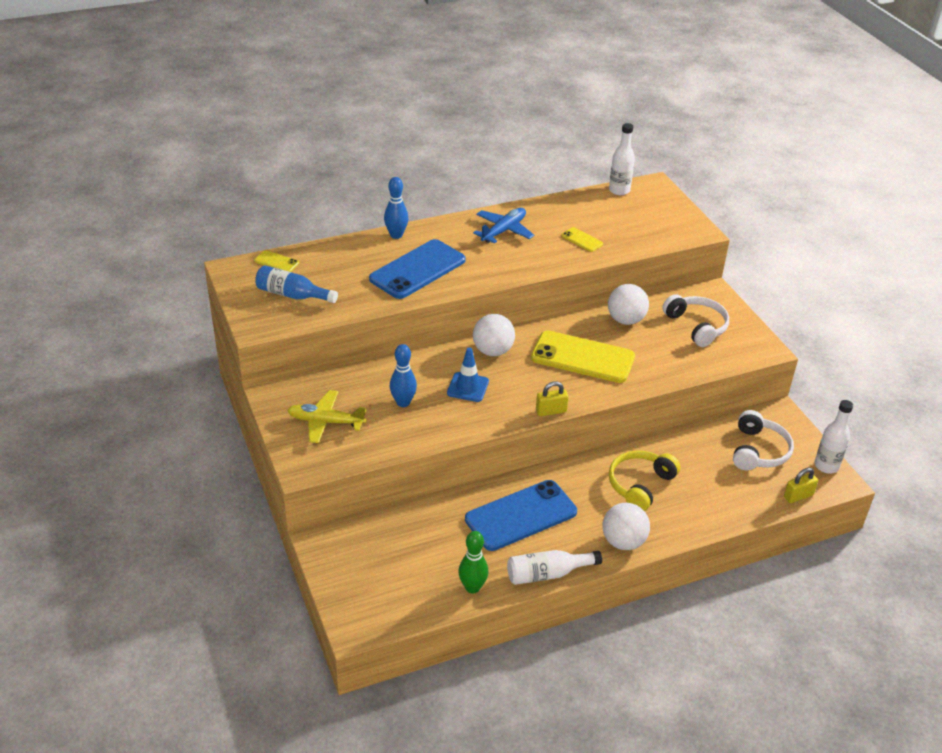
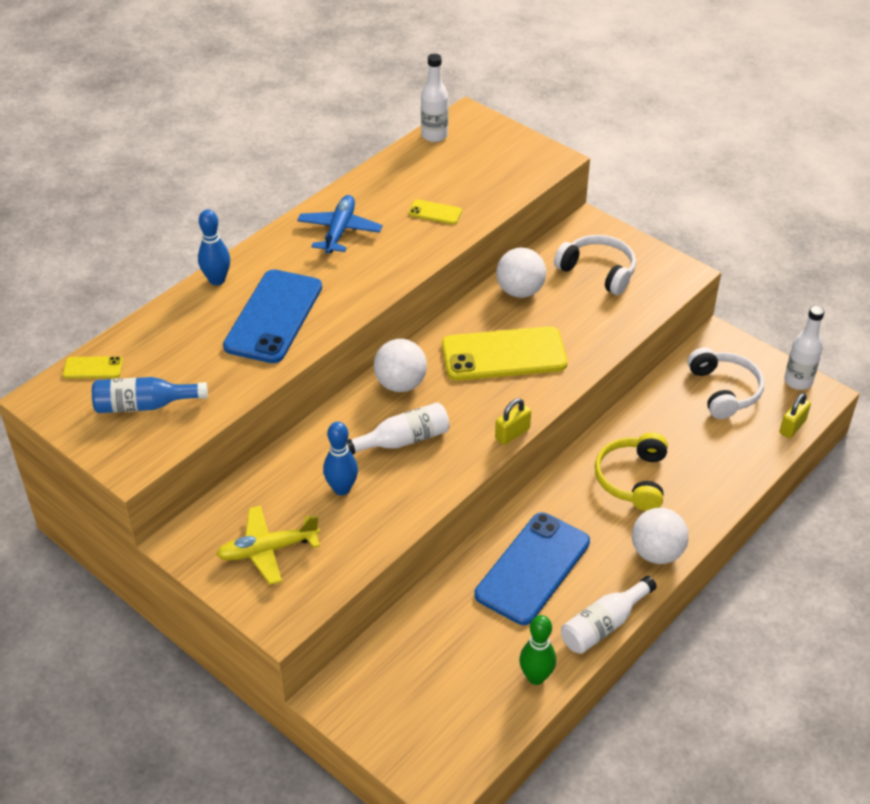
camera: 25 degrees left, 5 degrees up
blue traffic cone [447,347,489,402] -> white bottle [347,402,450,454]

